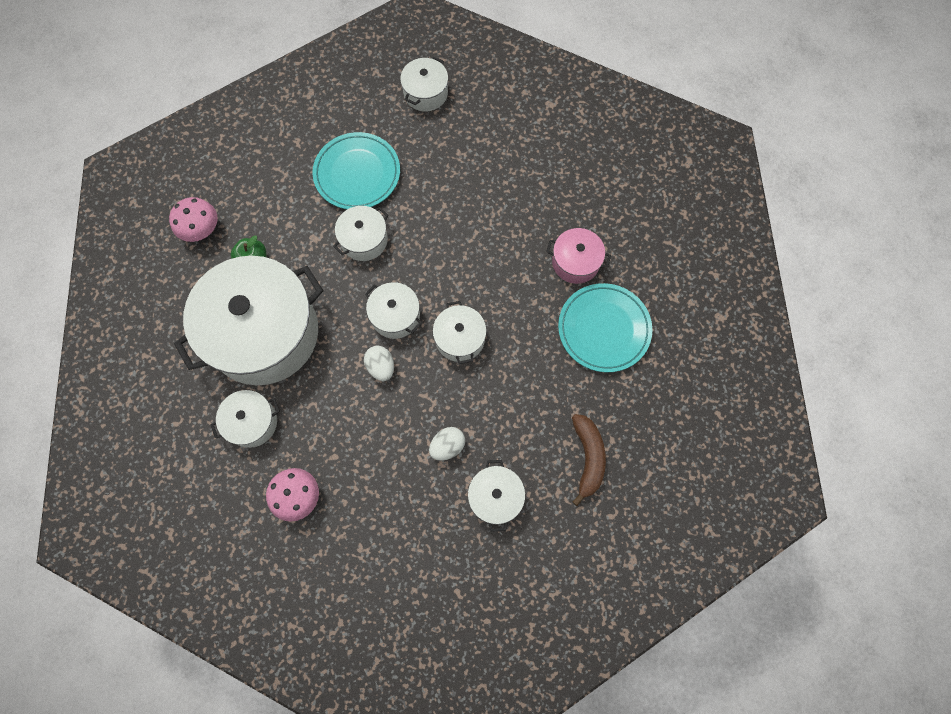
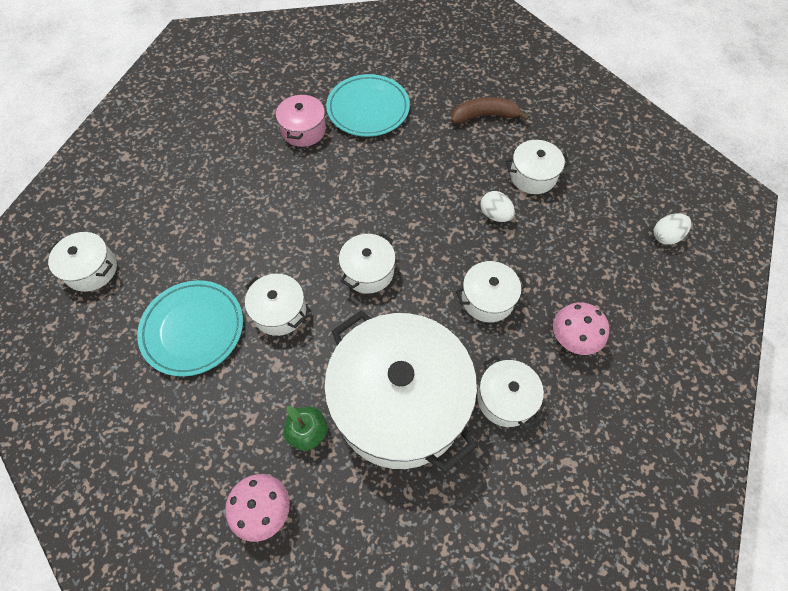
camera: 95 degrees left, 10 degrees down
white egg [364,346,394,381] -> white egg moved to [654,213,691,245]
white pot [433,301,487,364] -> white pot moved to [456,261,527,322]

